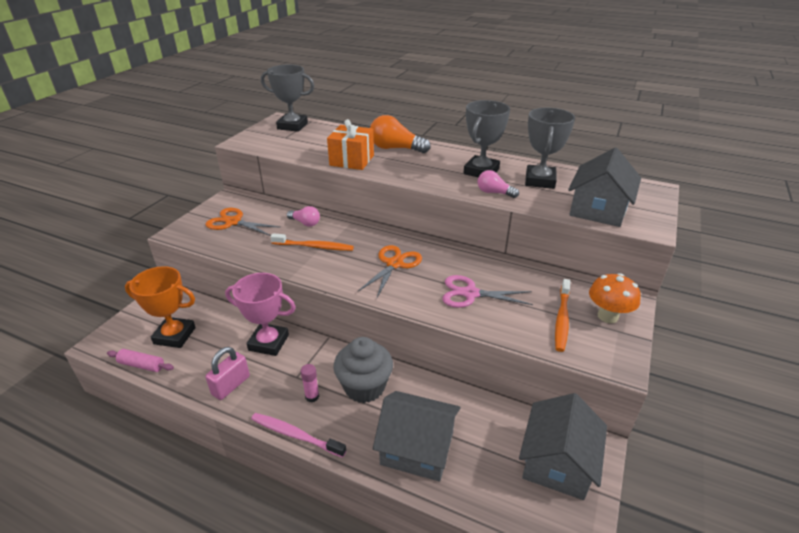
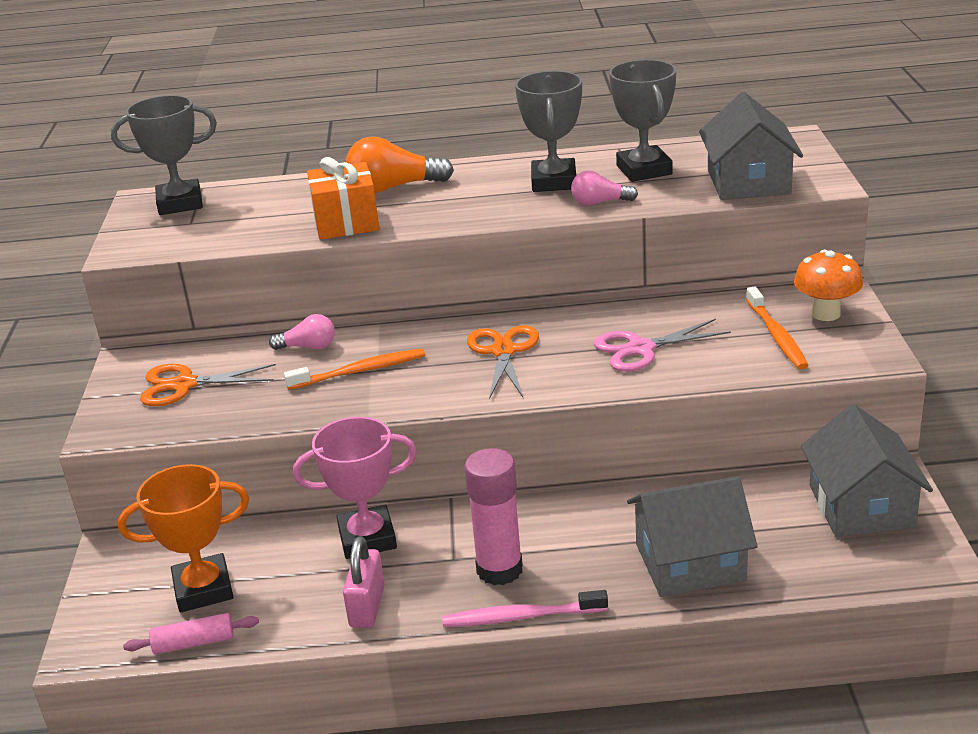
camera: 25 degrees left, 5 degrees down
pink glue stick [301,364,319,402] -> pink glue stick [465,448,523,585], size x2.08
grey cupcake [333,337,393,403] -> none

